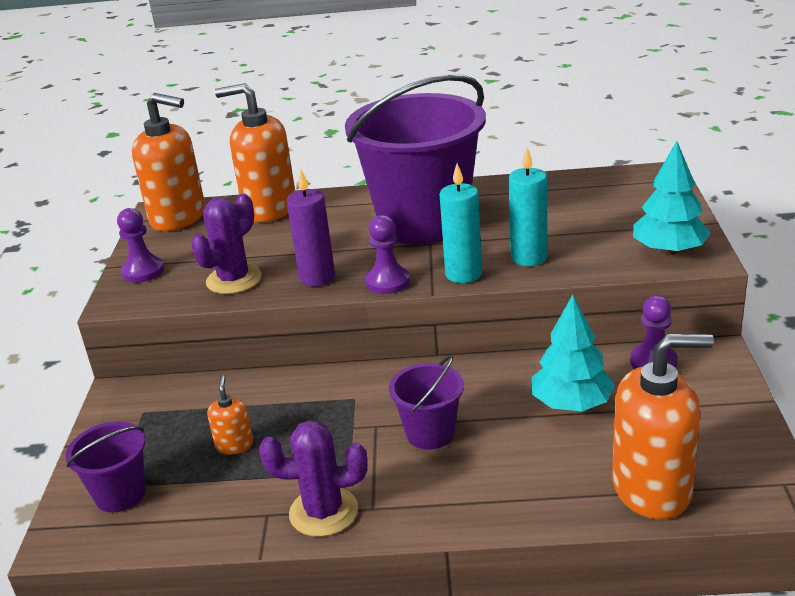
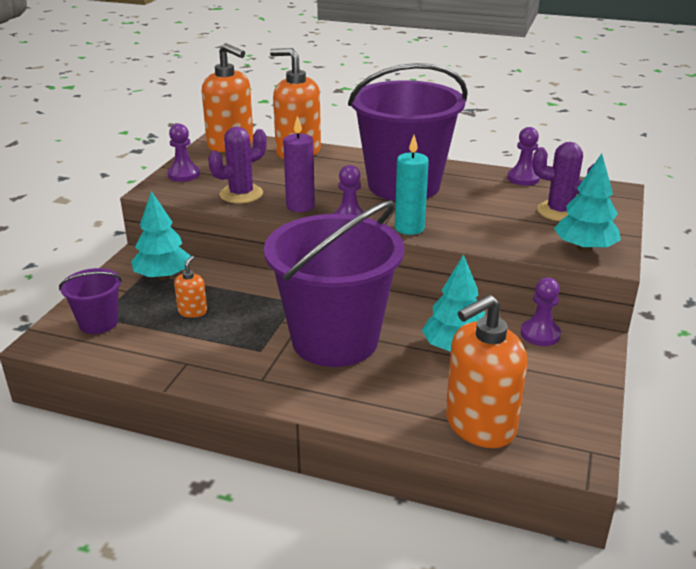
camera: 15 degrees right, 0 degrees up
purple cactus [259,420,367,537] -> purple cactus moved to [533,142,595,221]
purple bucket [389,355,464,450] -> purple bucket [264,200,404,367], size x2.23
turquoise candle [508,148,547,266] -> none
orange soap dispenser [612,334,714,520] -> orange soap dispenser turned 135 degrees clockwise [446,295,528,448]
none -> turquoise tree [131,191,191,280]
none -> purple pawn [507,127,540,186]

